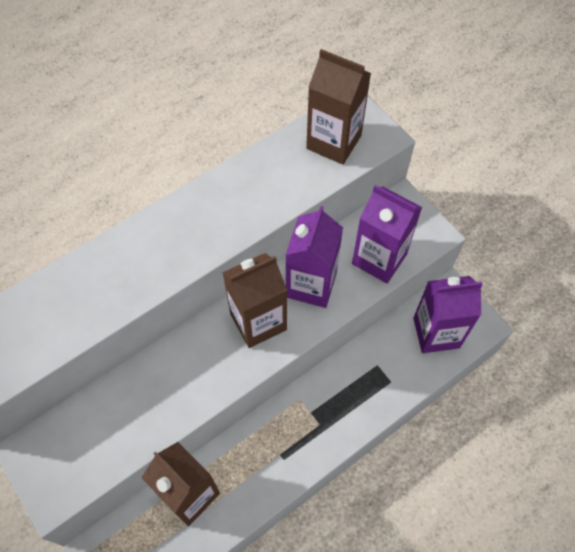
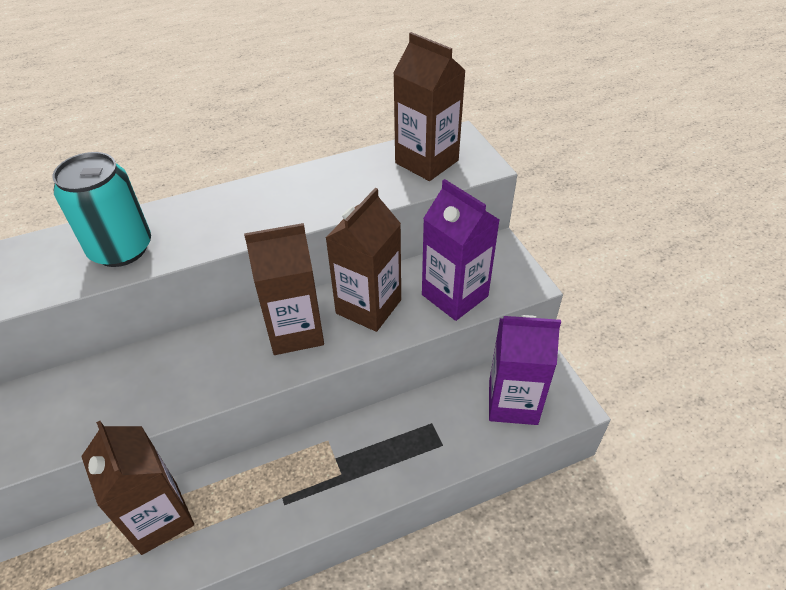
camera: 15 degrees right, 15 degrees down
purple carton [286,206,343,308] -> brown carton [326,188,401,332]
none -> turquoise can [53,152,151,267]

